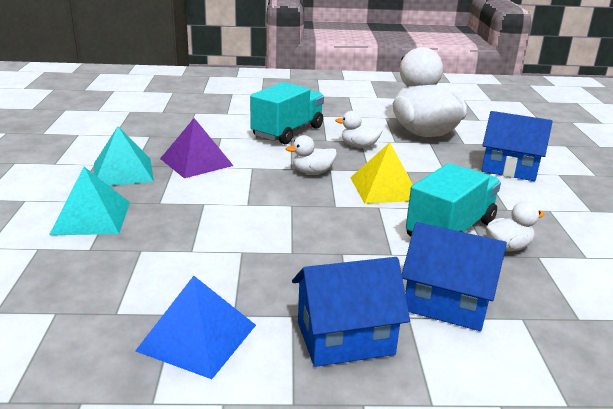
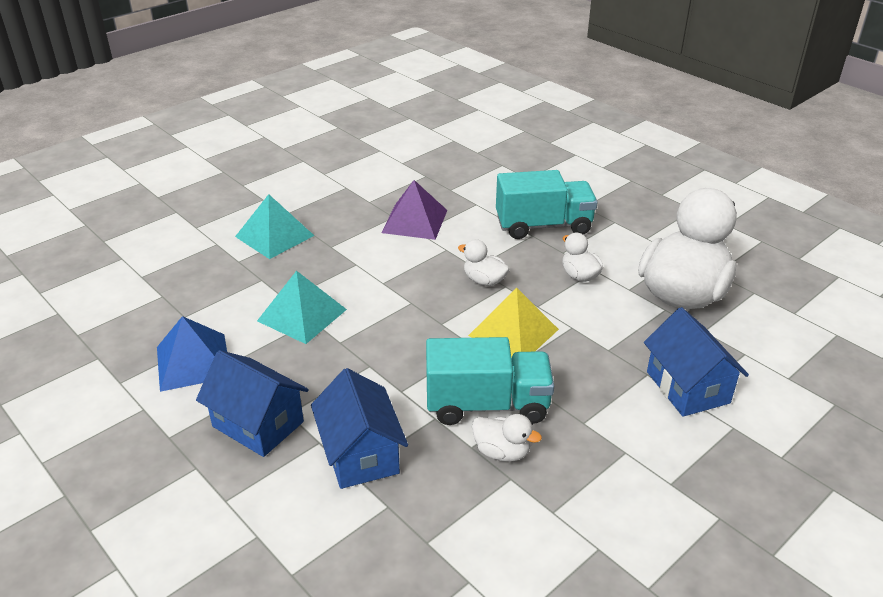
camera: 50 degrees right, 10 degrees up
turquoise pyramid [94,126,154,186] -> turquoise pyramid moved to [257,271,347,344]

